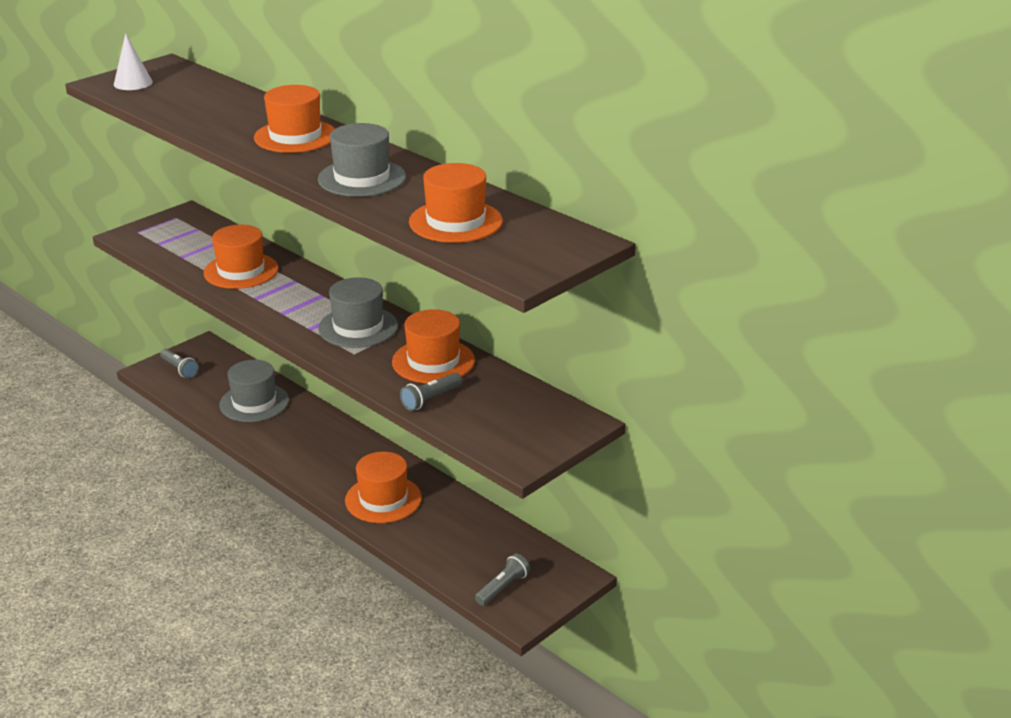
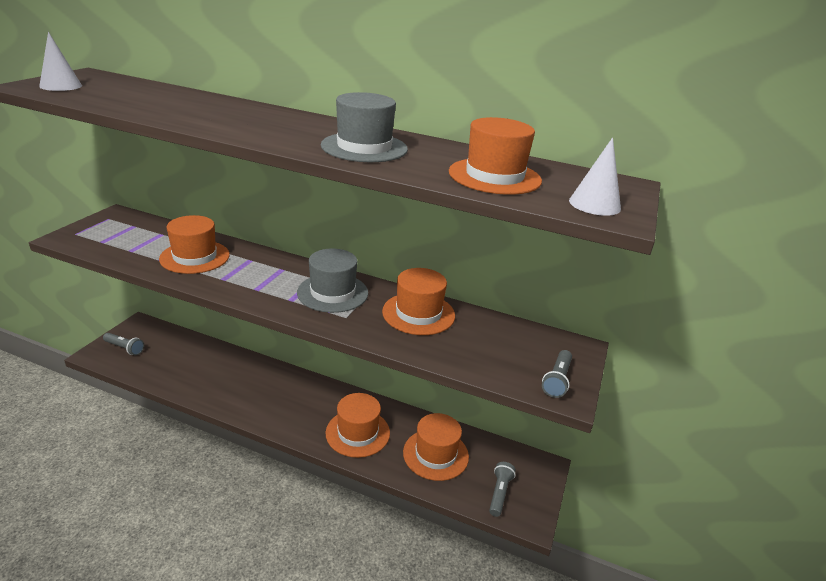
camera: 25 degrees left, 0 degrees up
grey hat [219,360,289,422] -> none
orange hat [254,85,335,153] -> orange hat moved to [403,413,469,481]
grey flashlight [400,373,462,411] -> grey flashlight moved to [542,350,572,398]
none -> white cone [569,137,621,216]

